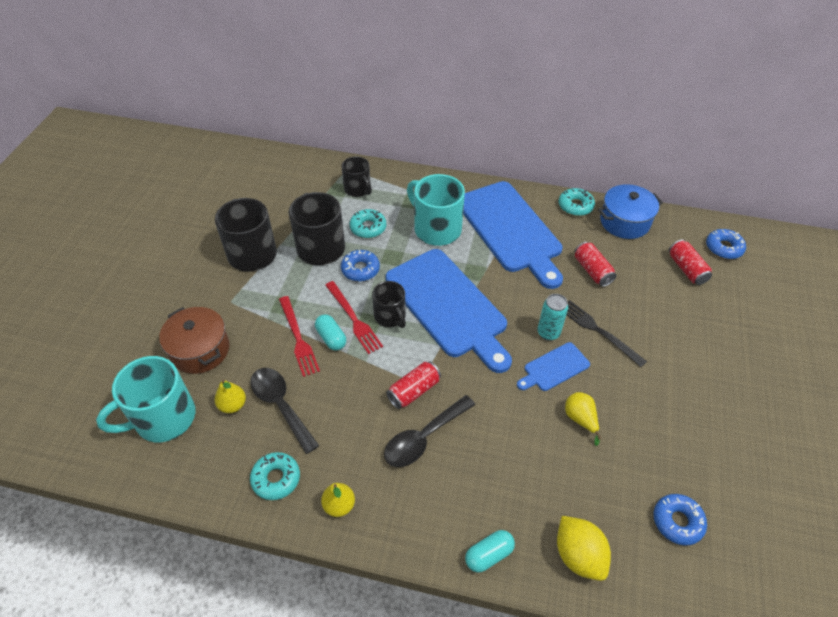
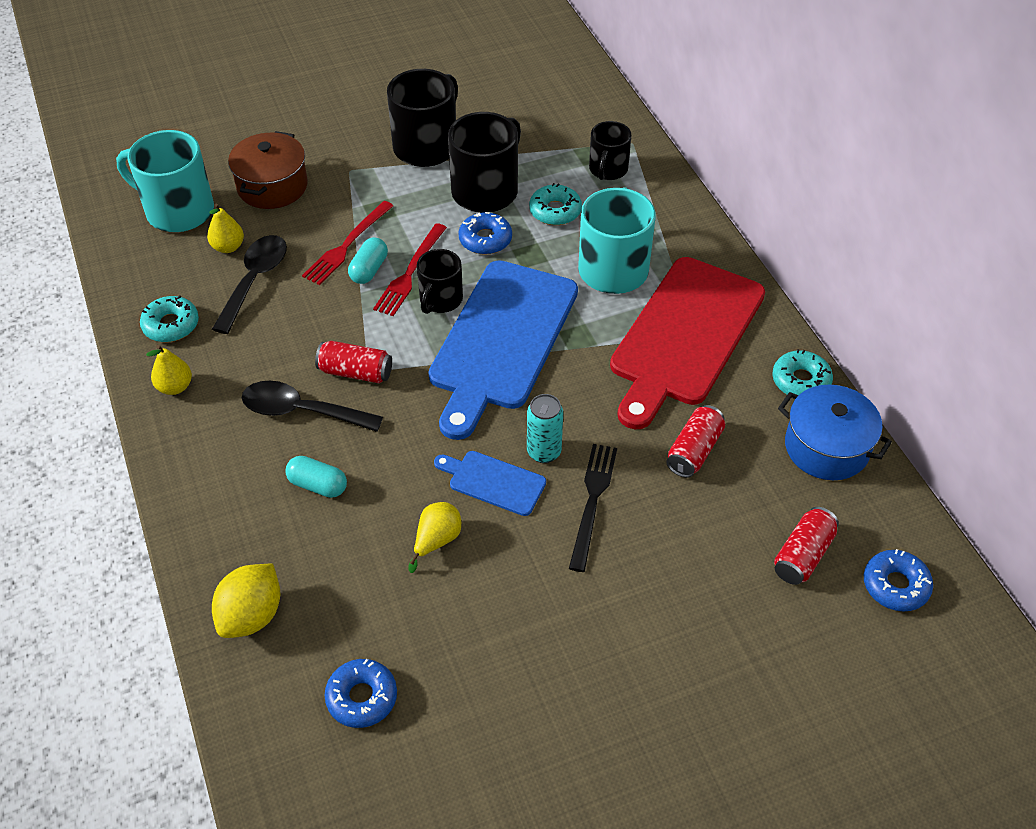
camera: 55 degrees right, 0 degrees up
blue cutting board [463,181,563,289] -> red cutting board [610,257,765,429]
turquoise capsule [465,530,515,573] -> turquoise capsule moved to [285,456,347,498]

